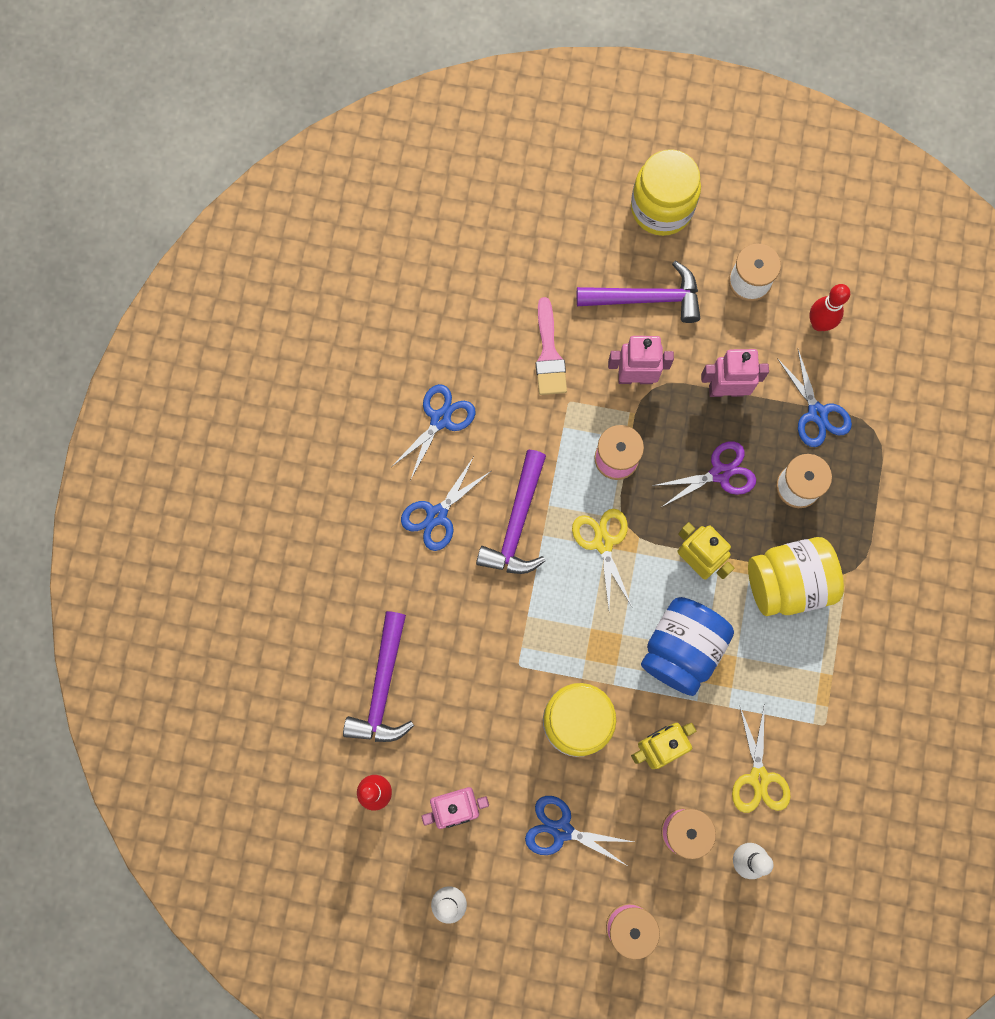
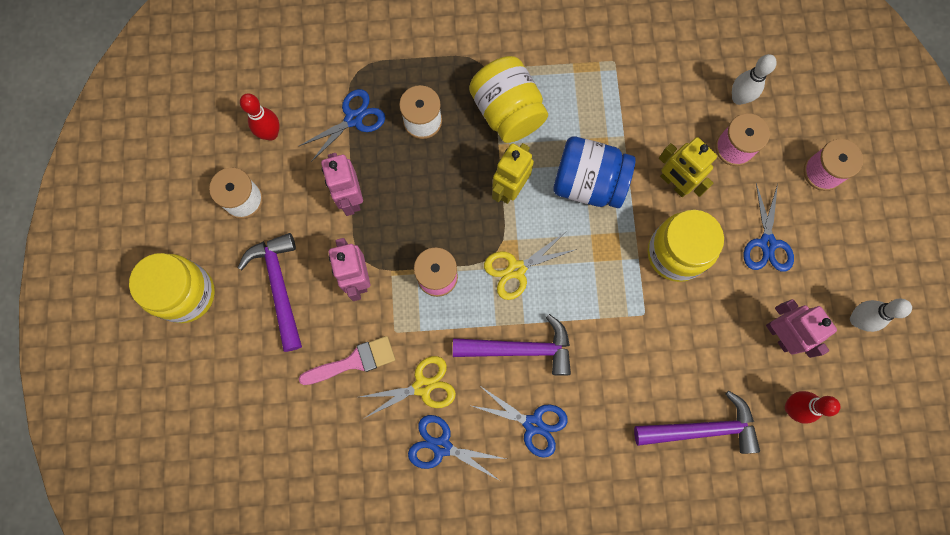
camera: 105 degrees left, 0 degrees up
purple scissors [652,441,756,507] -> none
yellow scissors [732,707,791,813] -> yellow scissors moved to [360,356,456,418]

